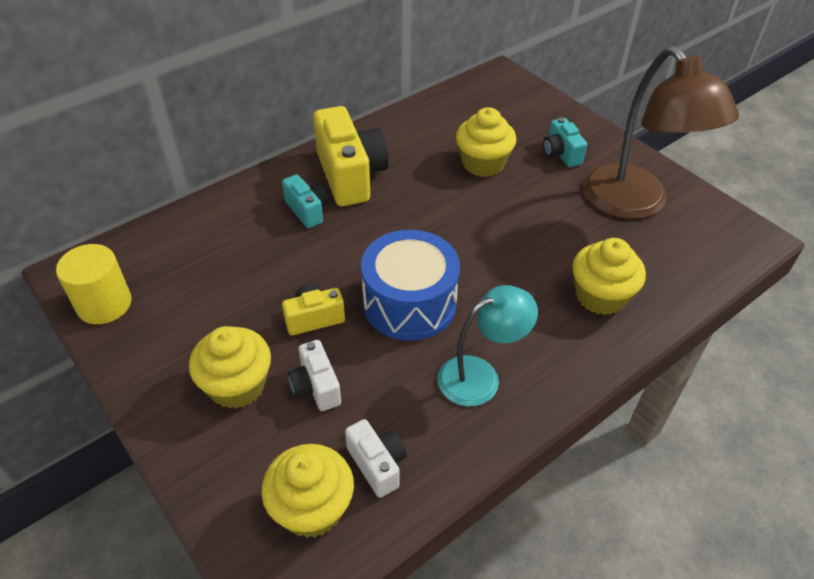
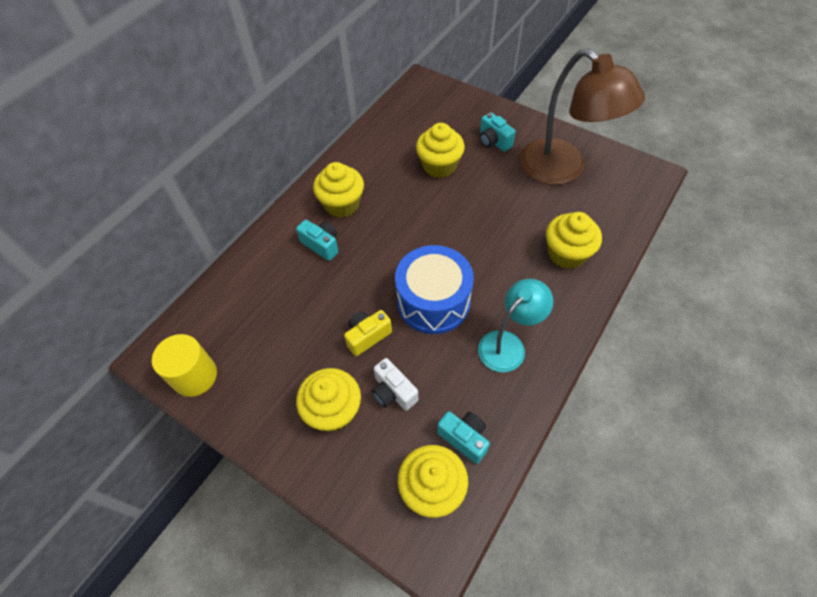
camera: 15 degrees left, 10 degrees up
yellow camera [313,106,389,206] -> yellow cupcake [313,162,364,218]
white camera [345,419,407,498] -> turquoise camera [437,411,490,464]

